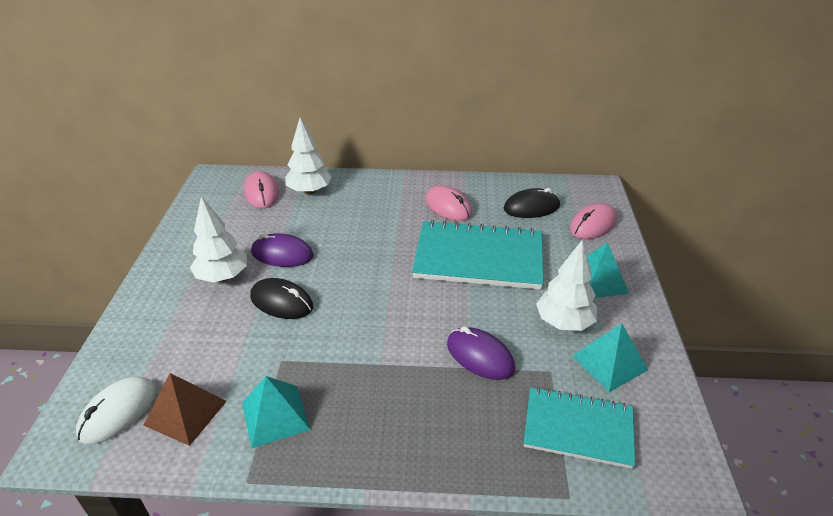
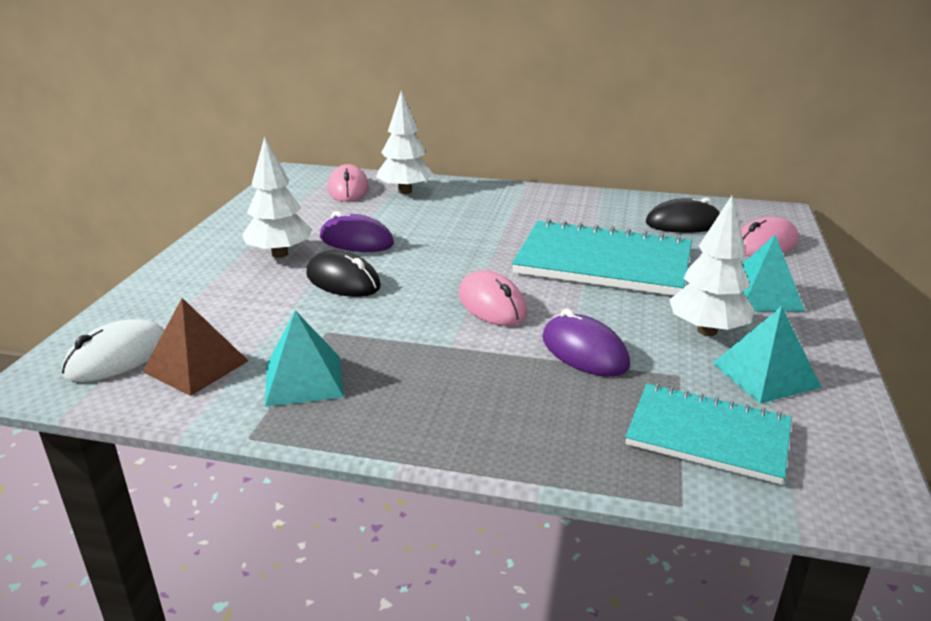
camera: 10 degrees right, 10 degrees down
pink mouse [425,185,472,221] -> pink mouse moved to [459,270,527,326]

